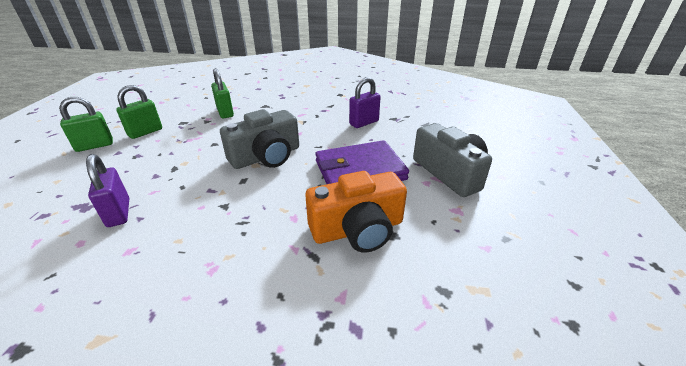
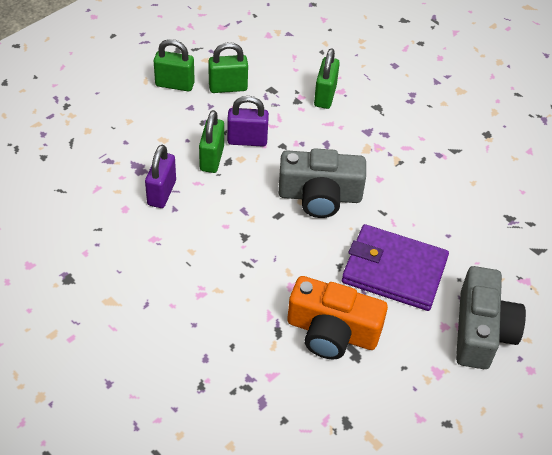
camera: 35 degrees right, 15 degrees up
purple padlock [349,77,381,128] -> purple padlock moved to [227,96,269,146]
none -> green padlock [199,110,224,173]

